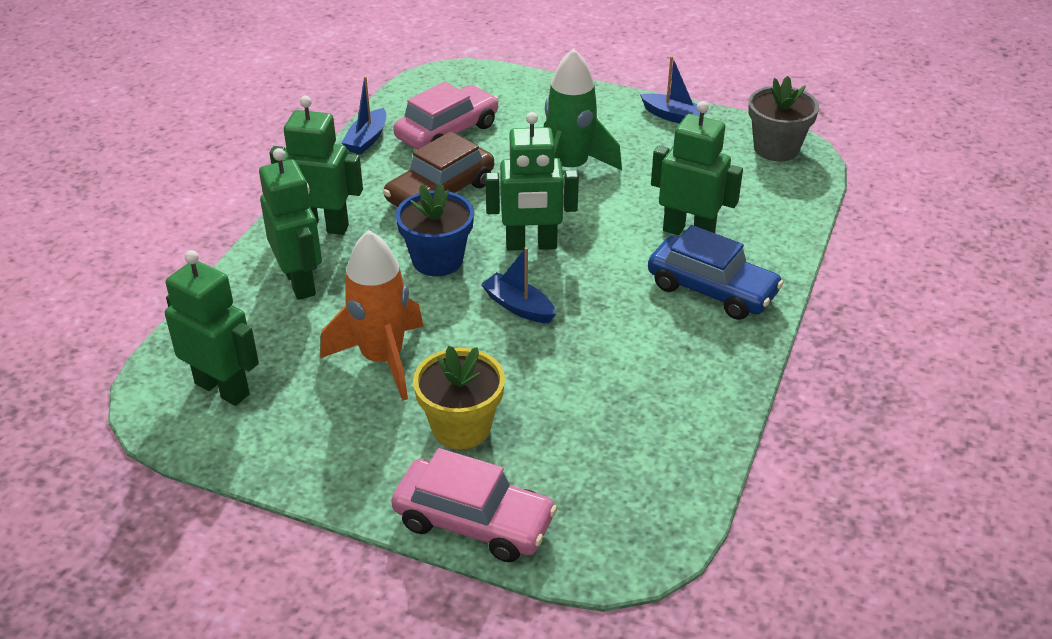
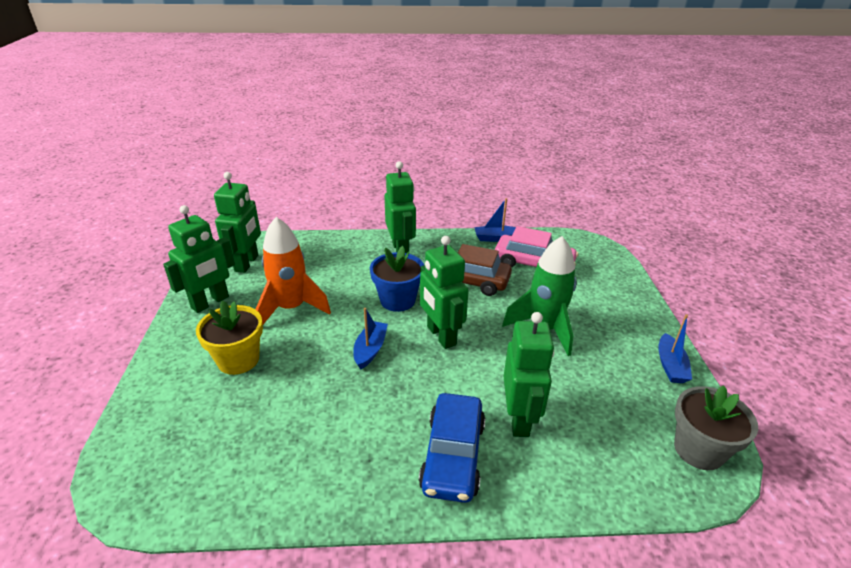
camera: 65 degrees right, 5 degrees down
green robot [259,148,322,300] -> green robot moved to [163,205,235,313]
pink car [392,448,557,562] -> none

